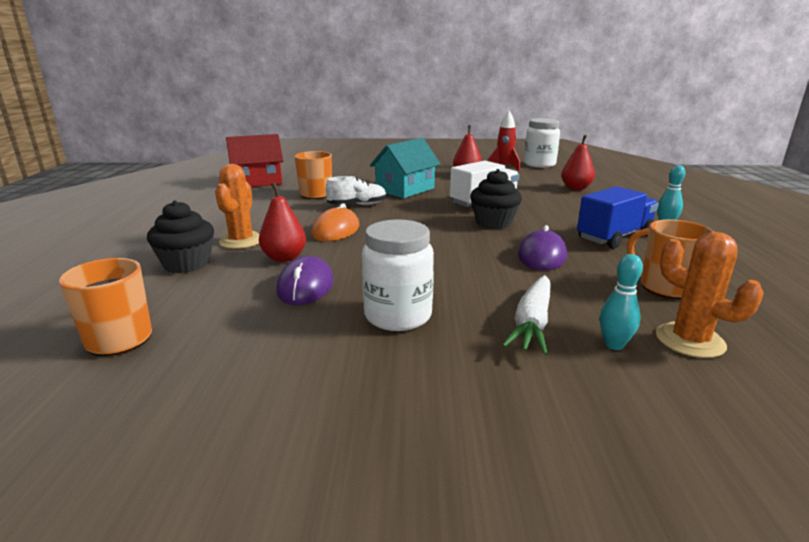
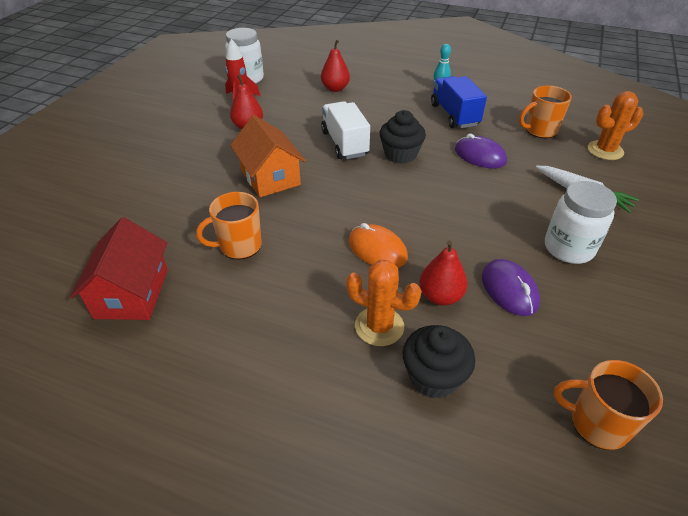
camera: 70 degrees left, 20 degrees up
purple mouse [276,256,334,305] -> purple mouse turned 45 degrees clockwise [482,259,540,316]
white shoe [325,176,387,205] -> none
turquoise house [370,138,441,198] -> orange house [230,115,306,197]
turquoise bowling pin [600,254,643,350] -> none

